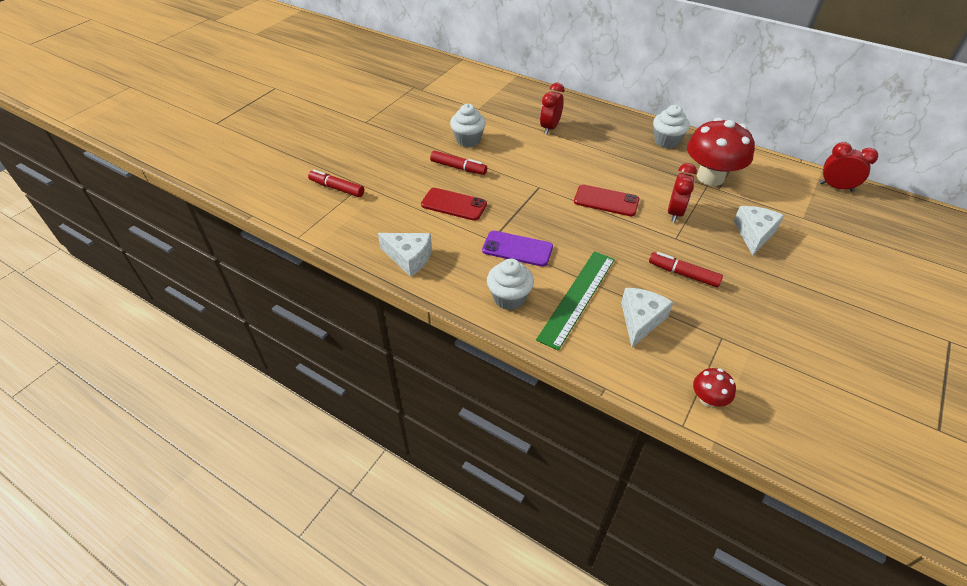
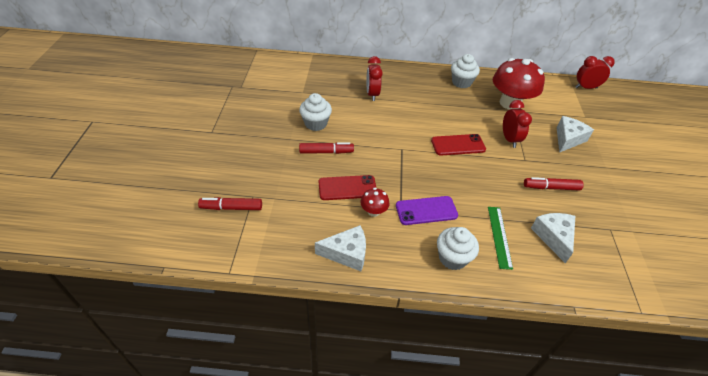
camera: 30 degrees left, 0 degrees up
green ruler [536,251,615,350] -> green ruler [488,207,513,270], size x0.65
red mushroom [693,368,736,407] -> red mushroom moved to [361,188,389,217]
white cheese [734,206,784,255] -> white cheese turned 45 degrees clockwise [557,116,594,153]

